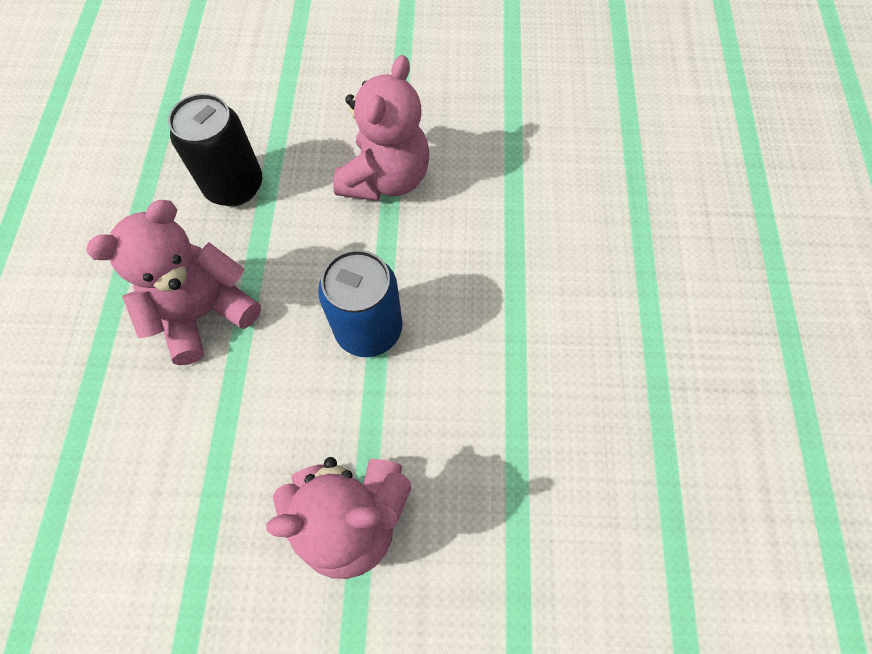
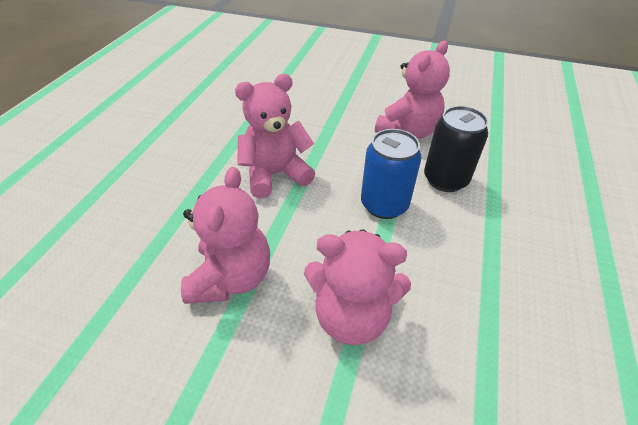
camera: 15 degrees right, 20 degrees down
black can [168,93,262,206] -> black can moved to [424,106,488,192]
none -> pink teddy bear [181,167,270,304]

